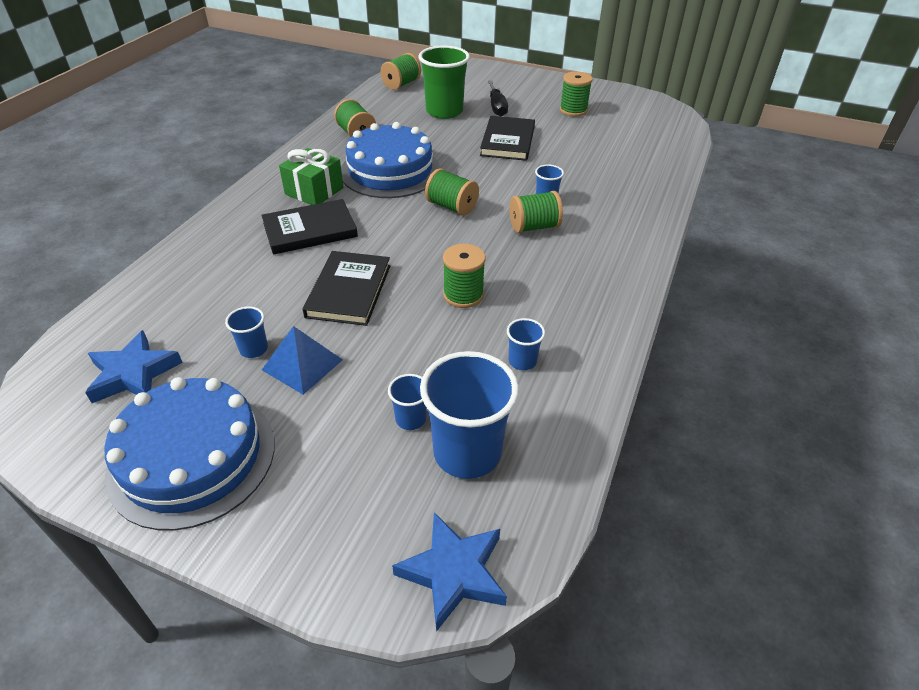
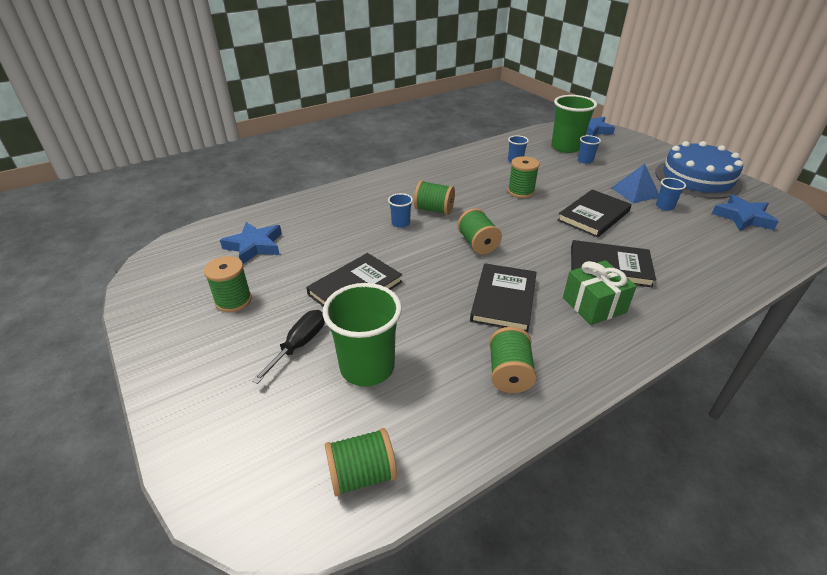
camera: 145 degrees left, 5 degrees down
blue cake [341,122,440,198] -> black book [470,263,537,332]
blue cup [420,351,519,479] -> green cup [551,95,597,153]
none -> blue star [220,222,282,264]

